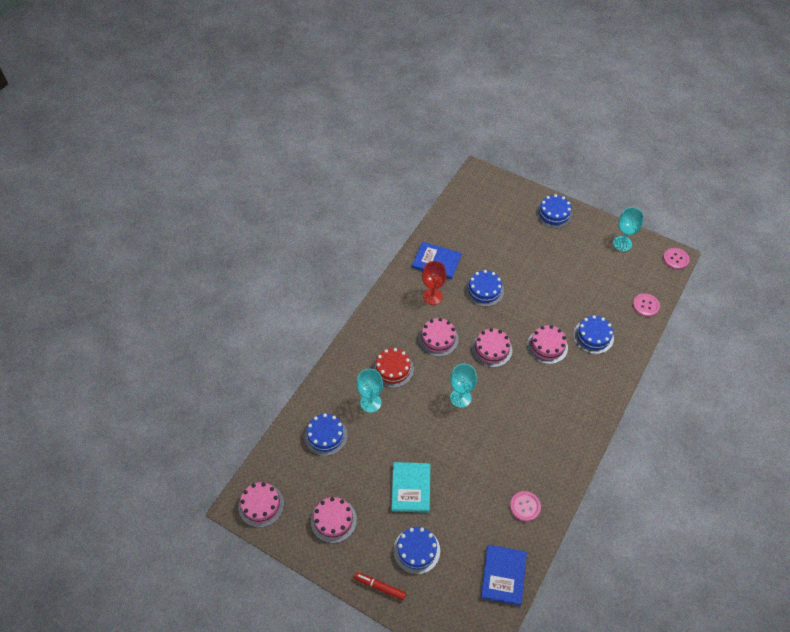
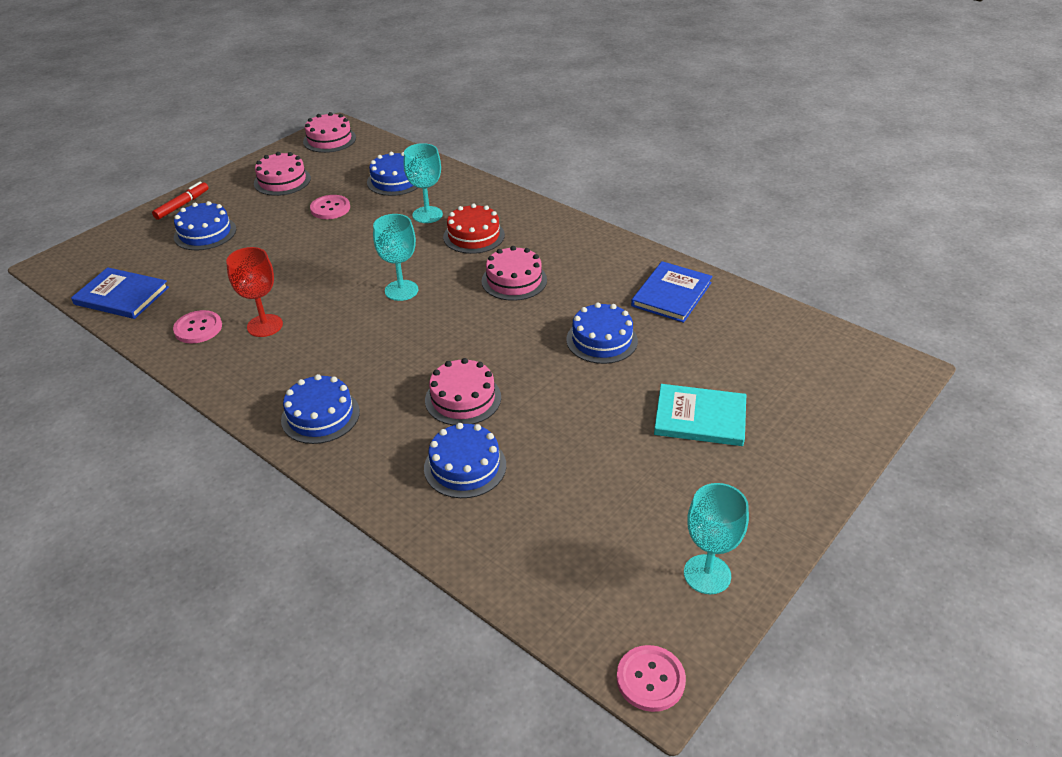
camera: 100 degrees right, 15 degrees down
turquoise book [391,462,430,513] -> turquoise book moved to [654,384,746,446]
red goblet [422,261,446,305] -> red goblet moved to [226,247,283,337]
pink cake [472,328,512,367] -> none
blue cake [536,194,573,228] -> blue cake moved to [281,374,360,444]
pink button [633,293,660,317] -> pink button moved to [310,195,350,219]

